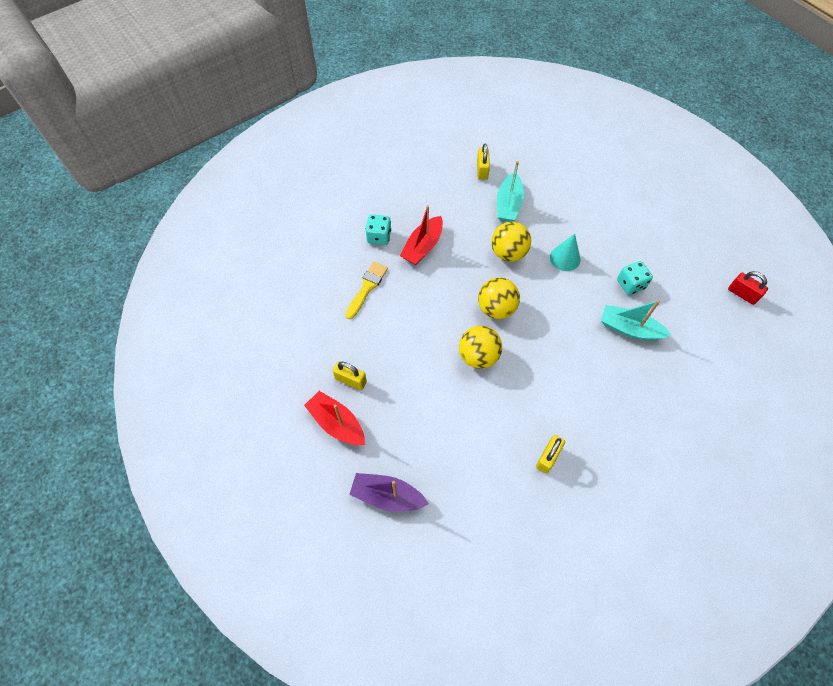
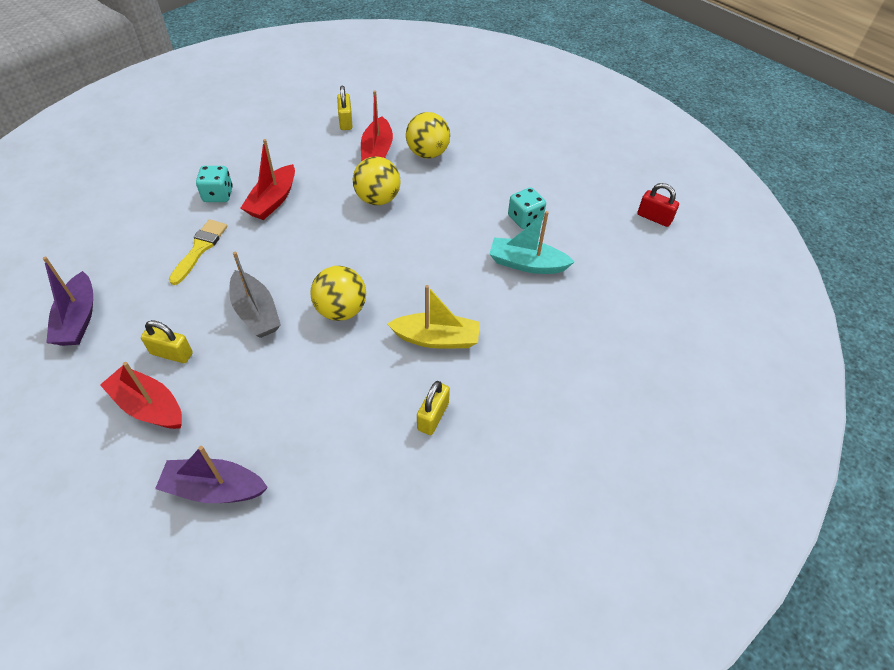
camera: 10 degrees left, 10 degrees down
yellow ball [478,278,520,319] -> yellow ball moved to [406,112,450,159]
turquoise boat [497,161,524,222] -> red boat [361,90,393,161]
turquoise cone [550,234,581,271] -> none
none -> purple boat [43,256,93,346]
none -> grey boat [229,252,281,338]
none -> yellow boat [387,285,480,349]

